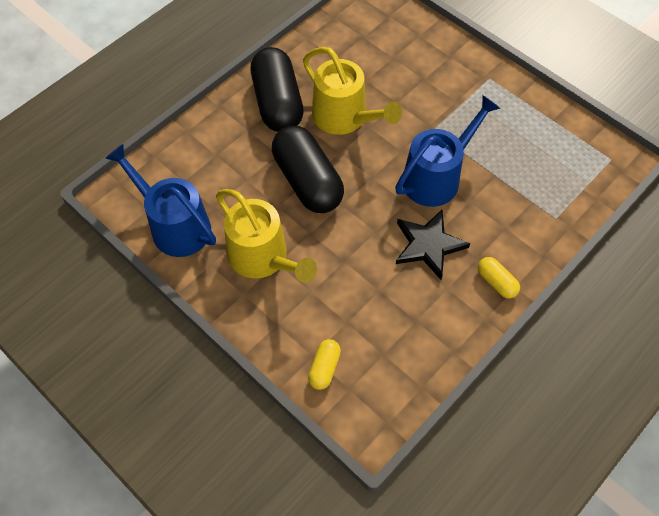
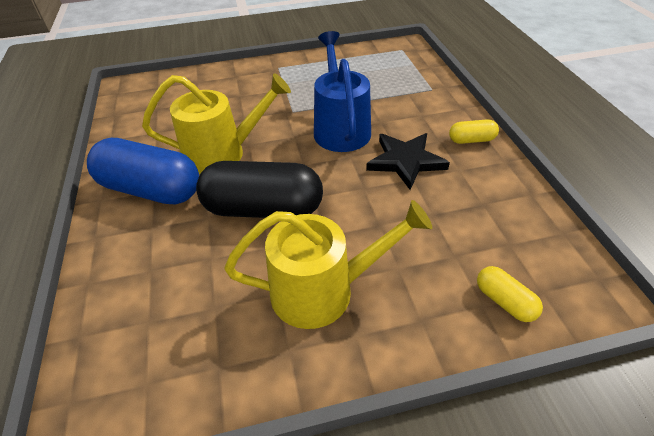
camera: 55 degrees left, 15 degrees down
blue watering can [105,144,216,257] -> none
black capsule [251,47,304,132] -> blue capsule [87,138,199,204]

